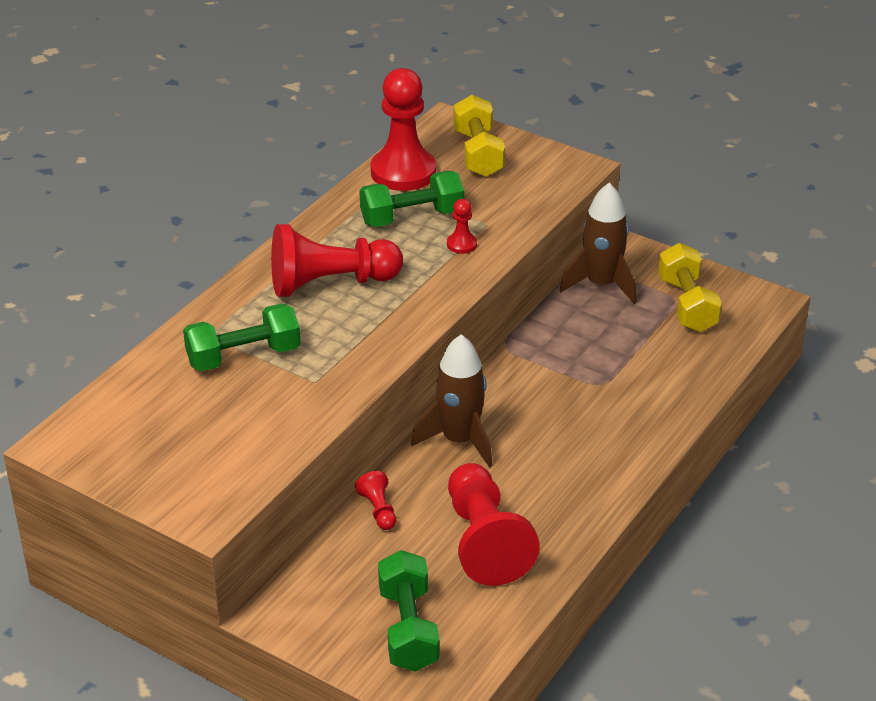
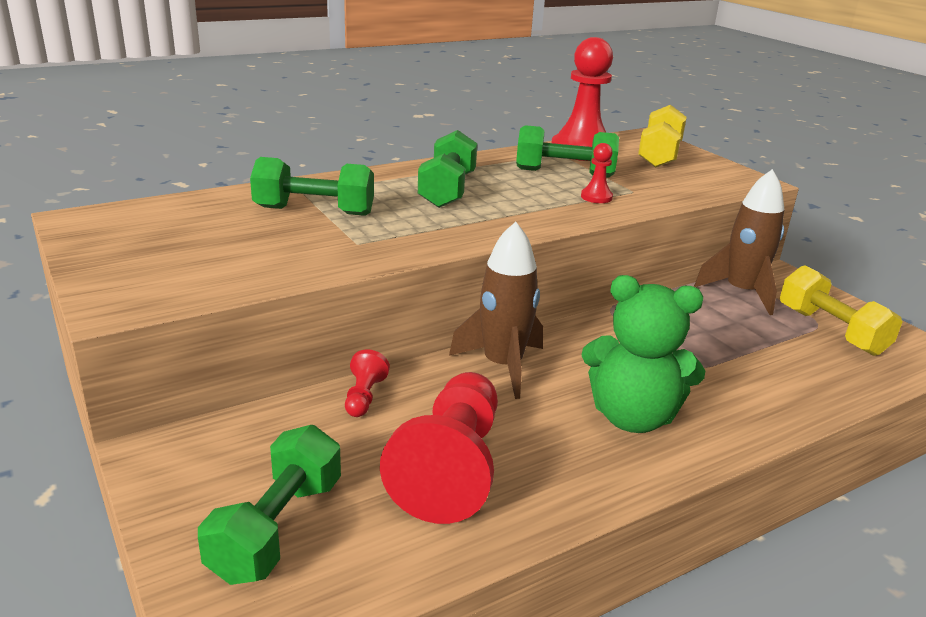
camera: 25 degrees right, 10 degrees down
red pawn [271,224,403,297] -> green dumbbell [418,130,477,208]
yellow dumbbell [658,243,722,332] -> yellow dumbbell turned 45 degrees counterclockwise [780,265,903,356]
none -> green teddy bear [581,275,705,433]

